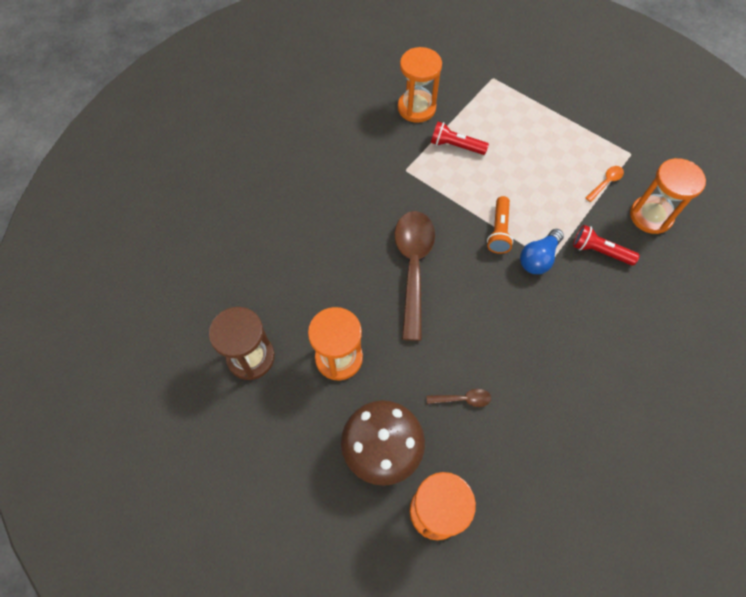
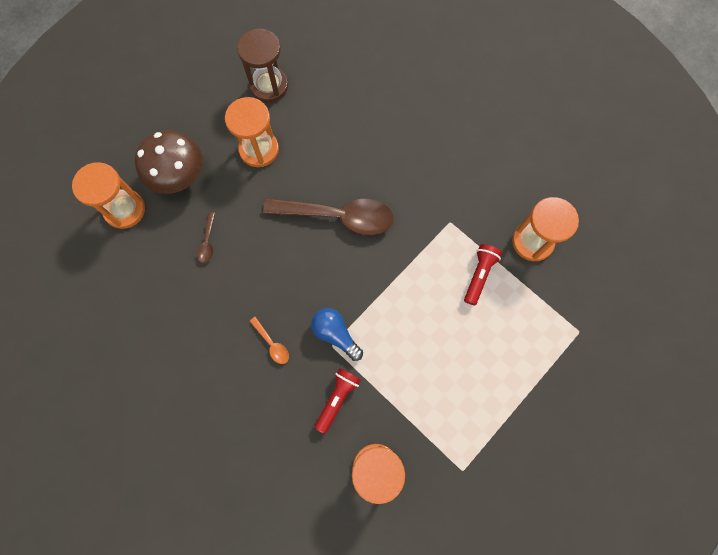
camera: 95 degrees right, 10 degrees up
orange flashlight [487,196,513,254] -> none
orange spoon [586,166,624,202] -> orange spoon moved to [250,317,289,364]

